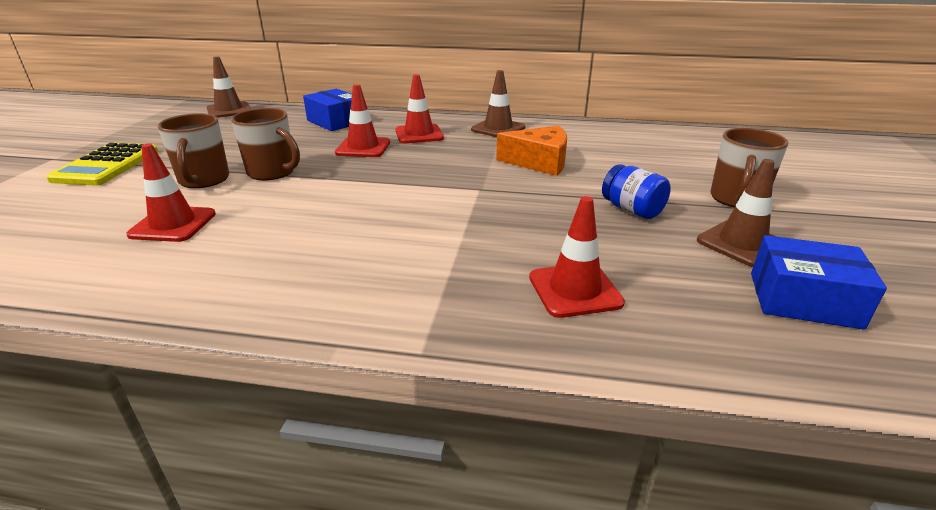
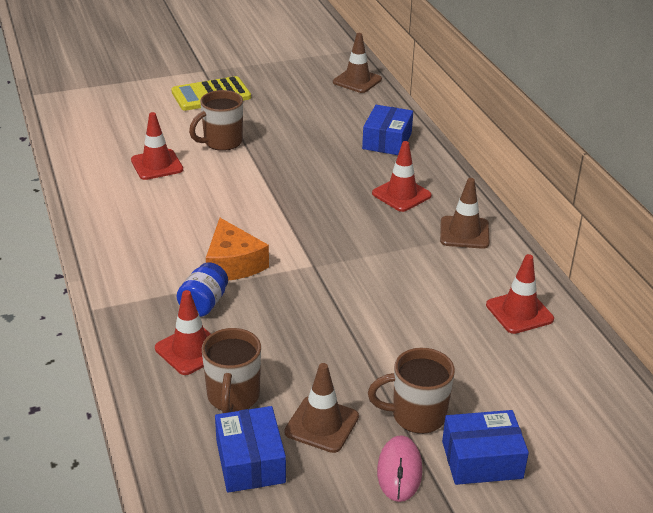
camera: 60 degrees right, 5 degrees up
brown mug [231,108,300,180] -> brown mug moved to [202,328,261,413]
red traffic cone [335,84,390,157] -> red traffic cone moved to [486,254,554,334]
orange cheese [496,126,567,176] -> orange cheese moved to [206,218,269,280]
blue jar [602,164,671,219] -> blue jar moved to [177,262,228,317]
none -> pink mouse [377,435,423,502]
none -> blue box [442,410,529,485]

